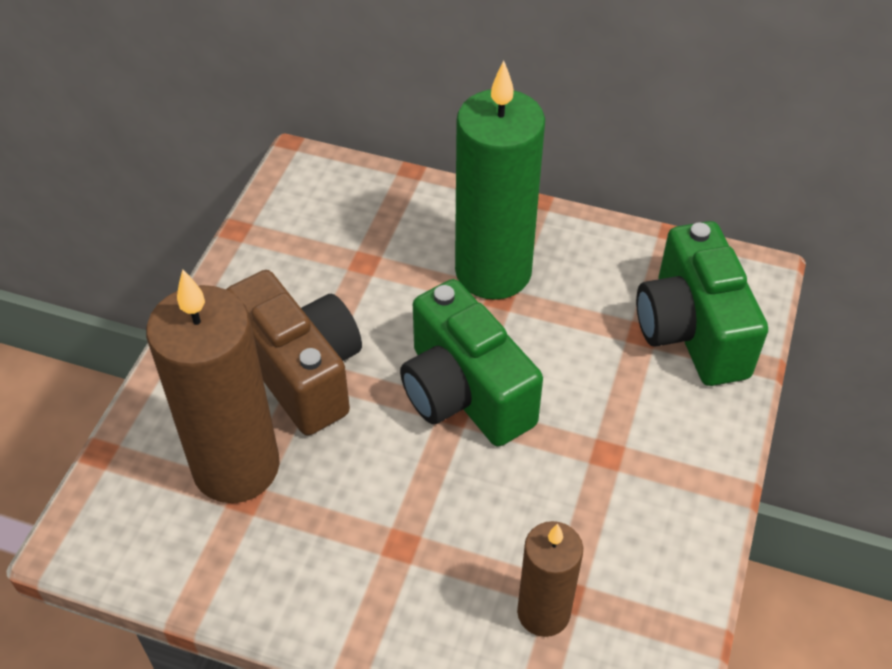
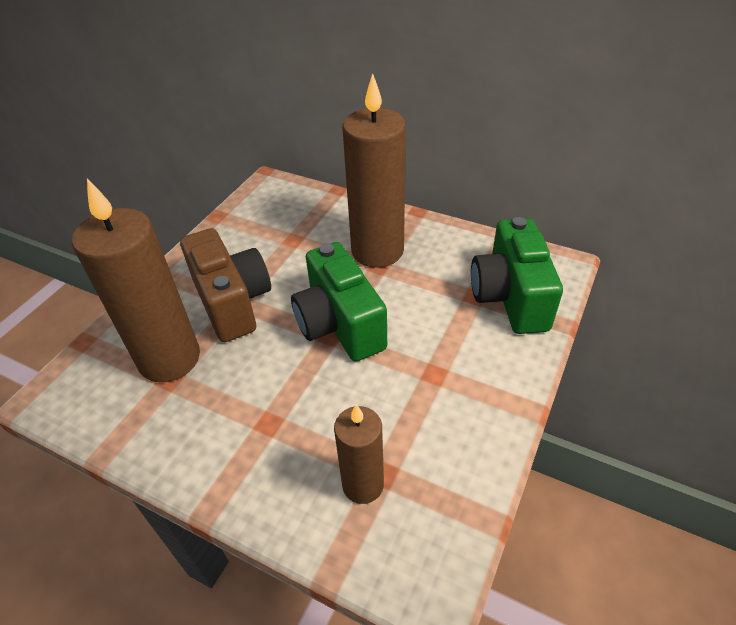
camera: 10 degrees right, 5 degrees down
green candle [455,61,545,300] -> brown candle [343,73,406,268]

